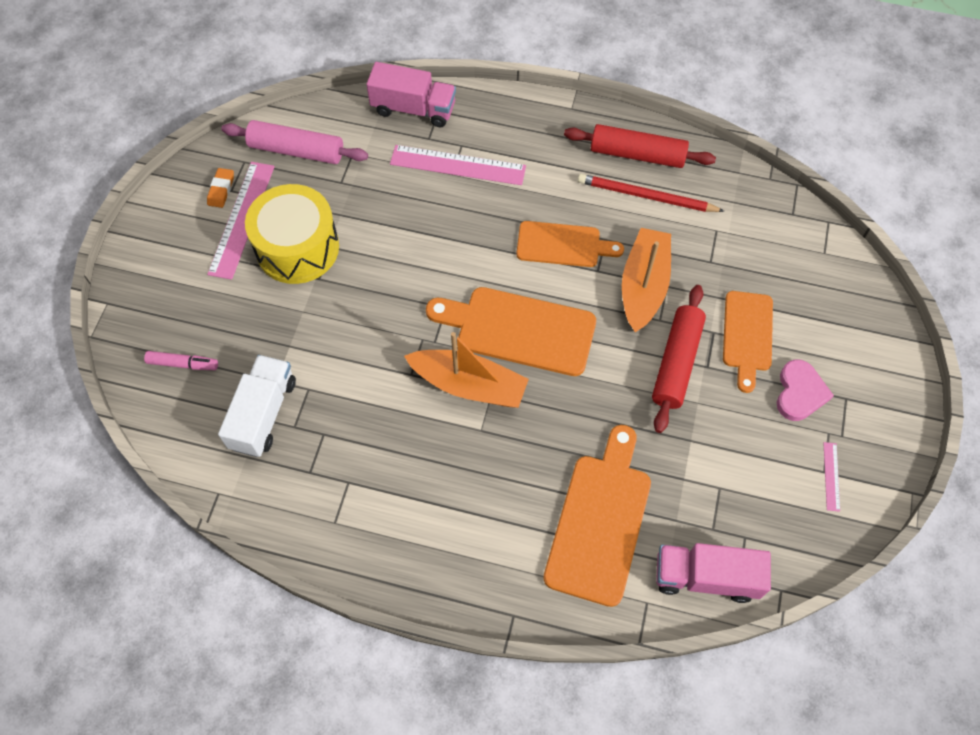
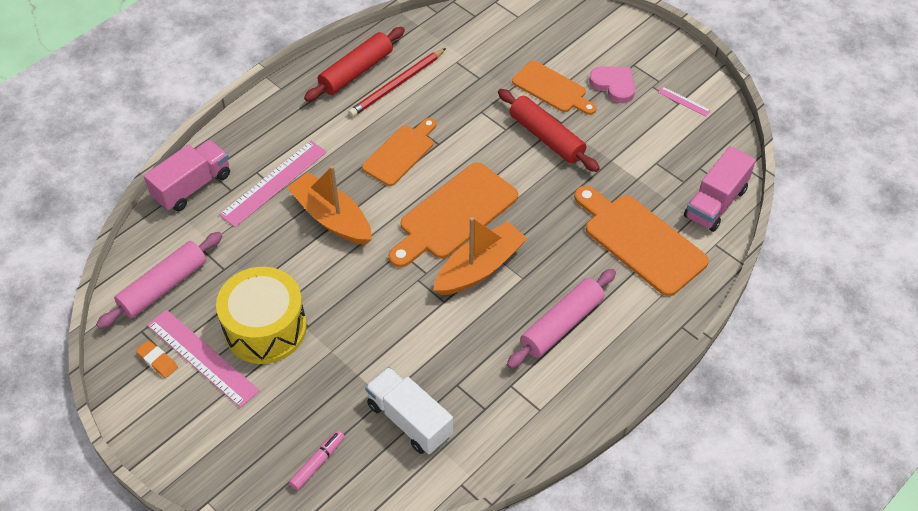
camera: 60 degrees left, 10 degrees down
orange boat [622,228,671,332] -> orange boat moved to [287,166,372,245]
none -> pink rolling pin [507,269,616,369]

